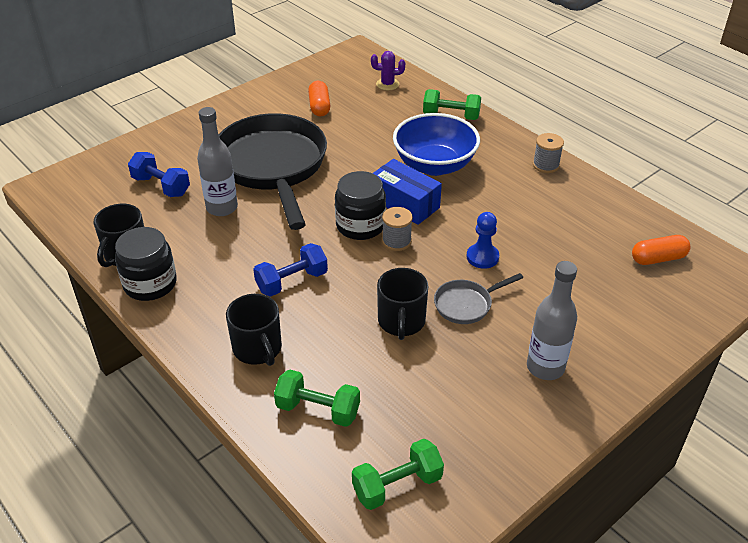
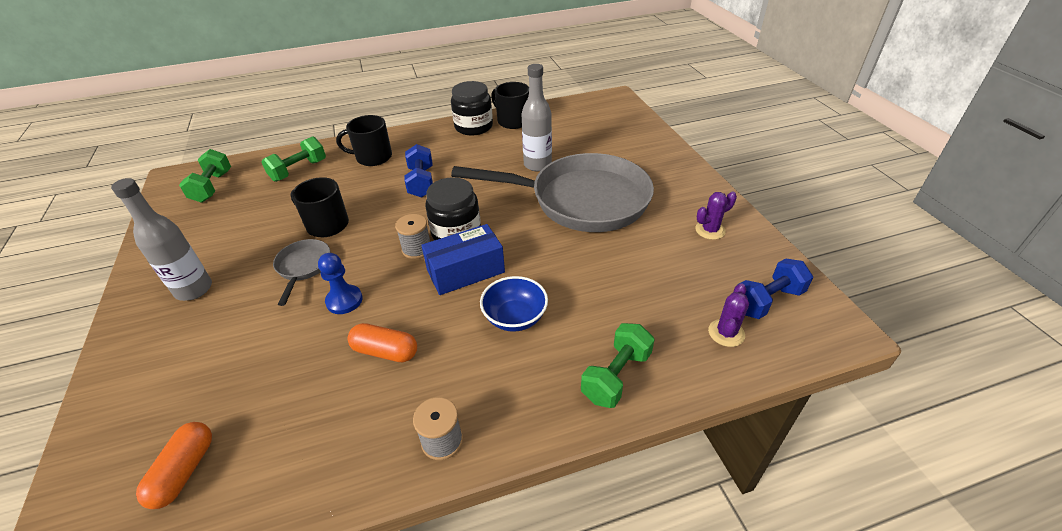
camera: 115 degrees right, 0 degrees up
blue dumbbell [128,152,190,197] -> blue dumbbell moved to [737,258,813,319]
black pan [219,113,327,230] -> grey pan [451,153,654,232]
orange capsule [308,81,330,116] -> orange capsule moved to [348,323,417,362]
blue bowl [393,113,480,176] -> blue bowl [480,276,548,332], size x0.60
none -> purple cactus [695,191,737,240]

